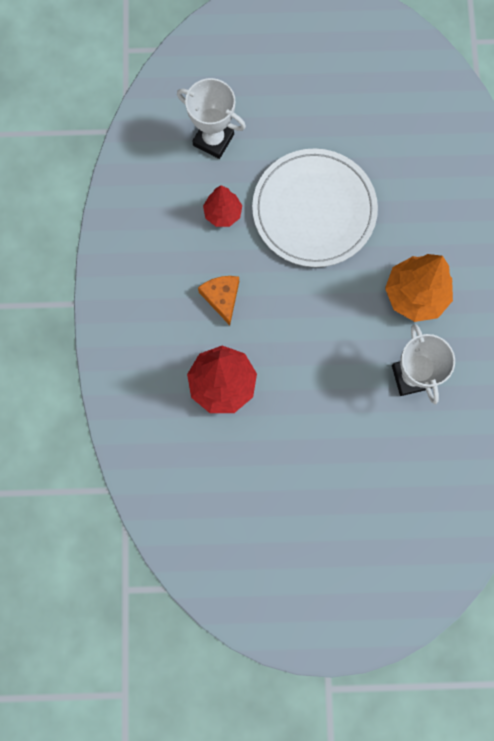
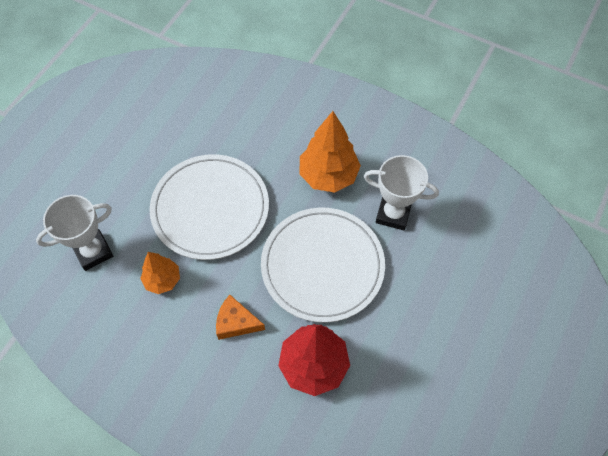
camera: 60 degrees left, 15 degrees down
red tree [203,185,242,227] -> orange tree [140,252,180,294]
none -> white plate [261,207,385,323]

